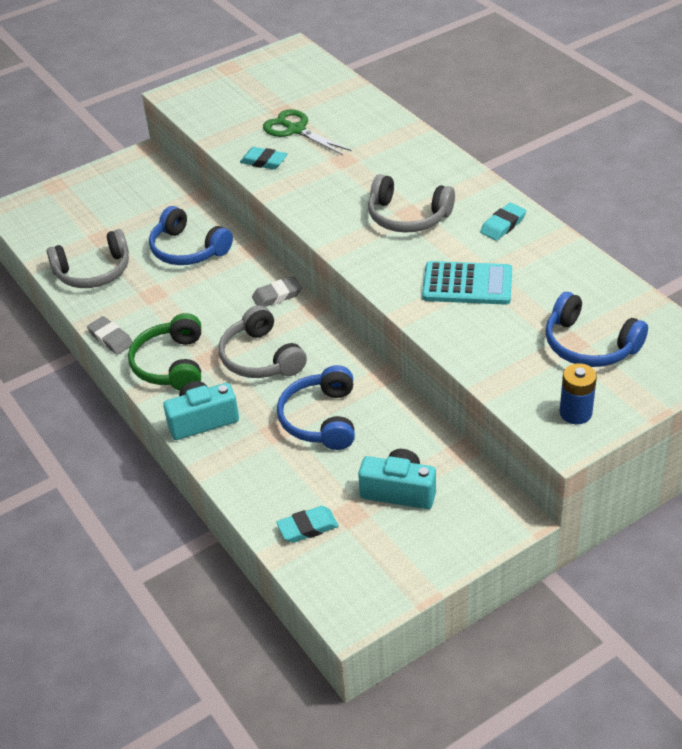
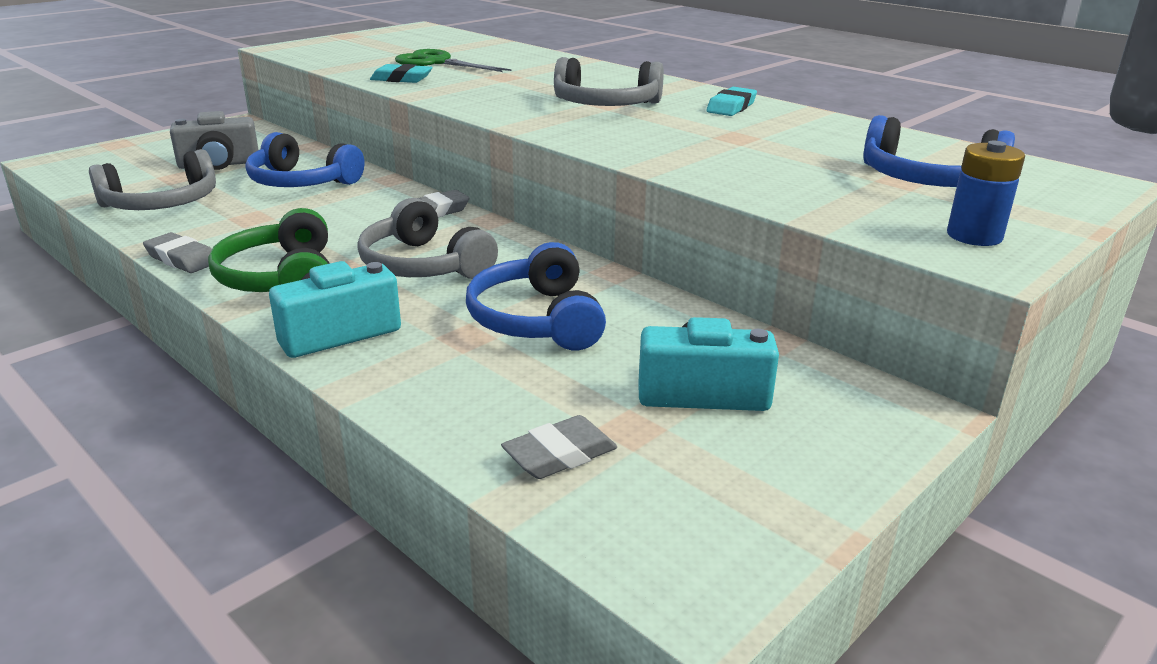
camera: 15 degrees left, 15 degrees down
turquoise eraser [276,506,338,543] -> grey eraser [501,415,617,479]
turquoise calculator [422,261,512,305] -> none
none -> grey camera [170,111,259,170]

